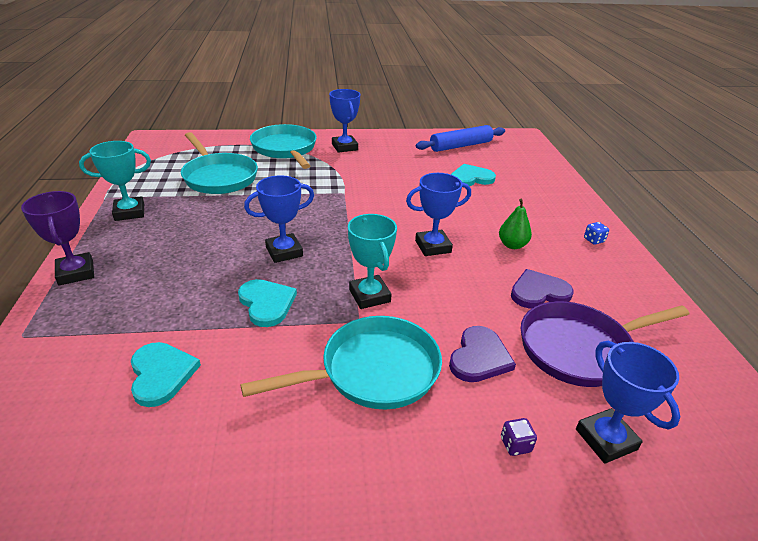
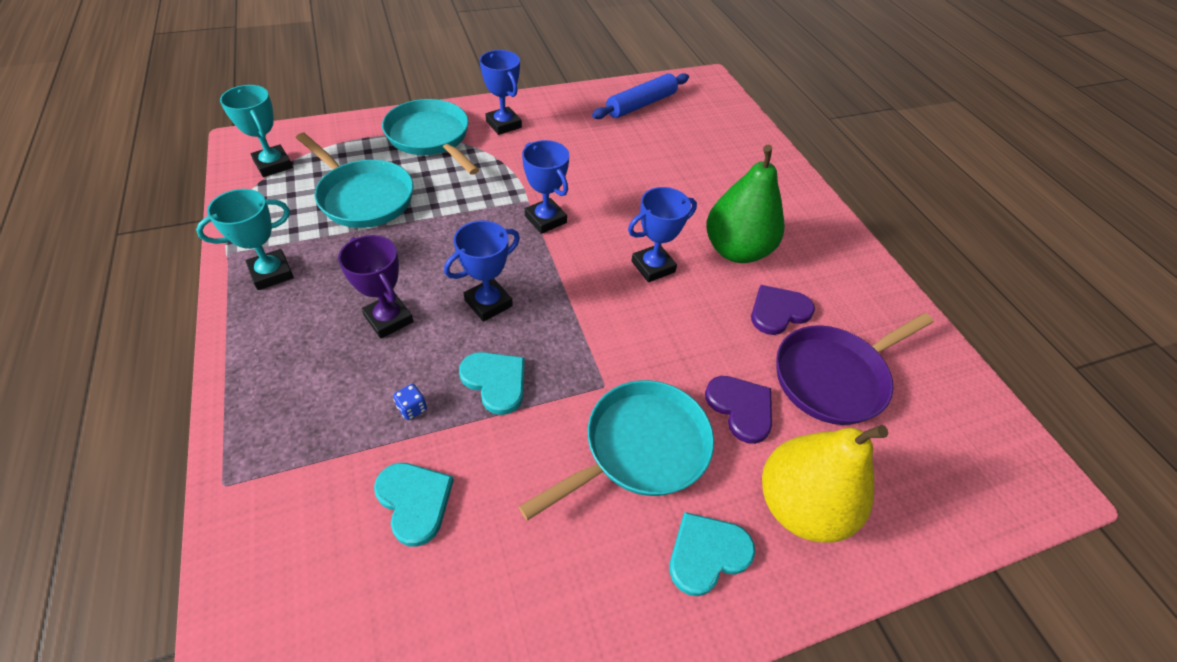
camera: 15 degrees left, 15 degrees up
purple trophy [21,191,94,286] -> purple trophy moved to [338,235,414,339]
turquoise trophy [348,214,397,309] -> turquoise trophy moved to [220,85,293,177]
purple heart [449,326,516,382] -> purple heart turned 45 degrees counterclockwise [705,376,772,444]
turquoise heart [451,164,496,186] -> turquoise heart moved to [669,512,755,596]
green pear [499,199,532,249] -> green pear [706,145,784,263], size x2.08
purple dice [501,418,537,456] -> yellow pear [762,425,888,543]
blue trophy [576,341,680,464] -> blue trophy moved to [522,140,569,234]
blue dice [584,222,609,245] -> blue dice moved to [393,384,427,420]

